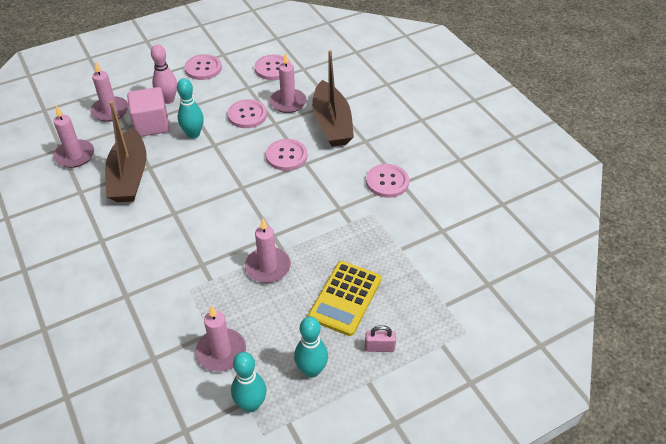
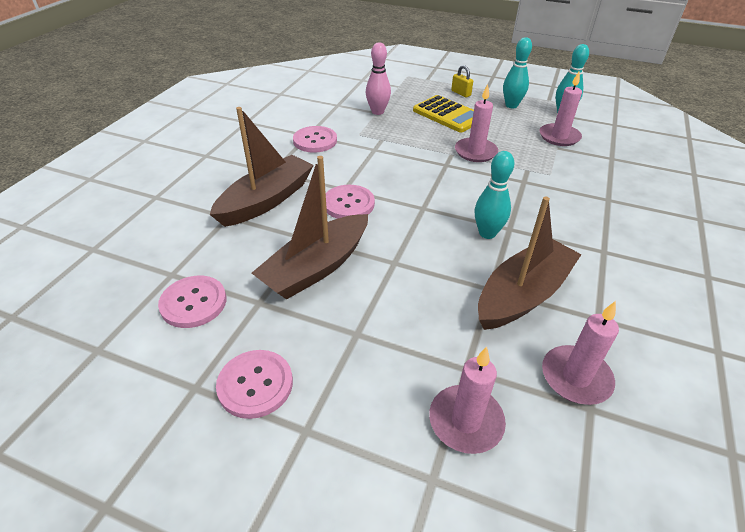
camera: 130 degrees left, 5 degrees down
pink cube [127,87,170,137] -> none
pink bowling pin [151,44,177,104] -> pink bowling pin moved to [366,42,391,115]
turquoise bowling pin [177,78,204,139] -> turquoise bowling pin moved to [475,151,514,239]
pink button [227,99,267,128] -> brown boat [252,156,368,299]
pink candle [270,52,307,113] -> none
yellow calculator [308,261,382,336] -> yellow calculator turned 60 degrees clockwise [413,95,474,132]
pink padlock [365,325,396,352] -> yellow padlock [451,65,473,97]

